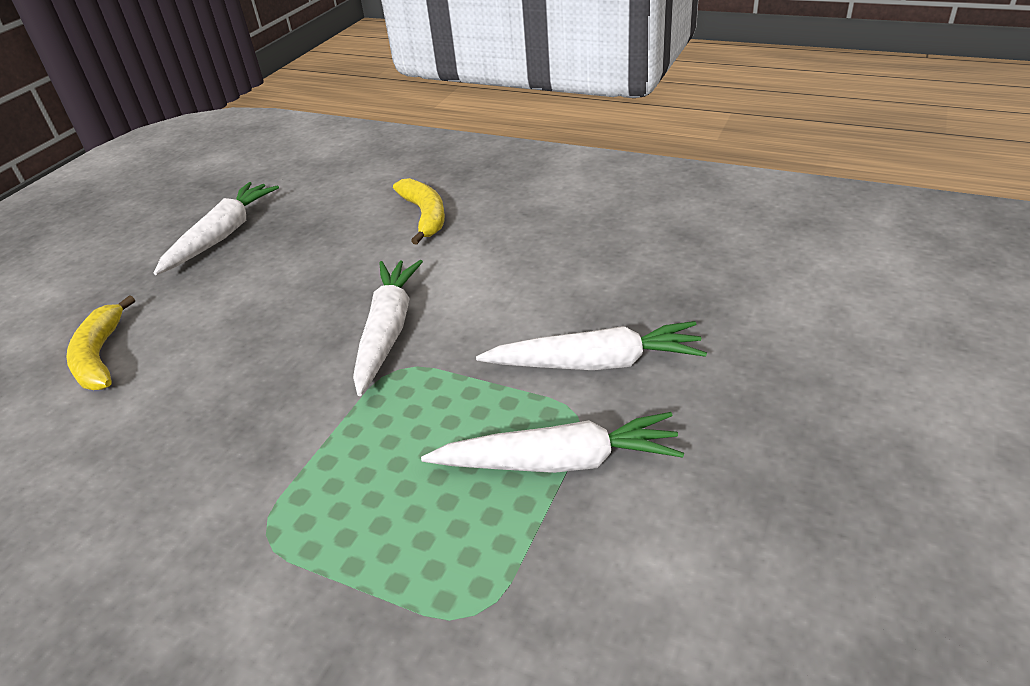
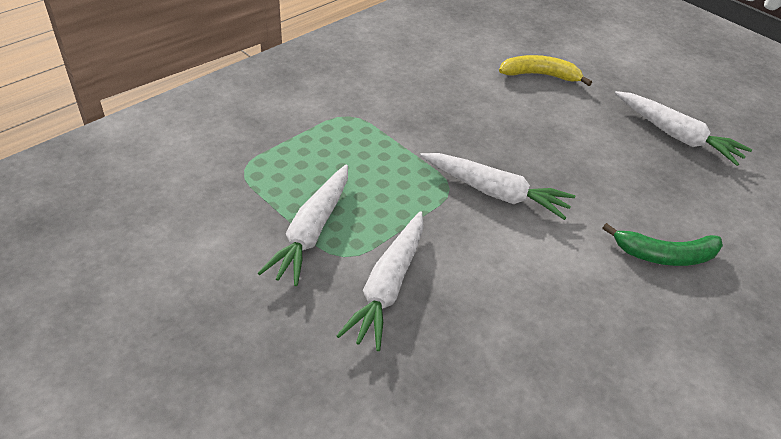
camera: 105 degrees right, 5 degrees up
yellow banana [393,178,445,245] -> green banana [602,223,723,266]

